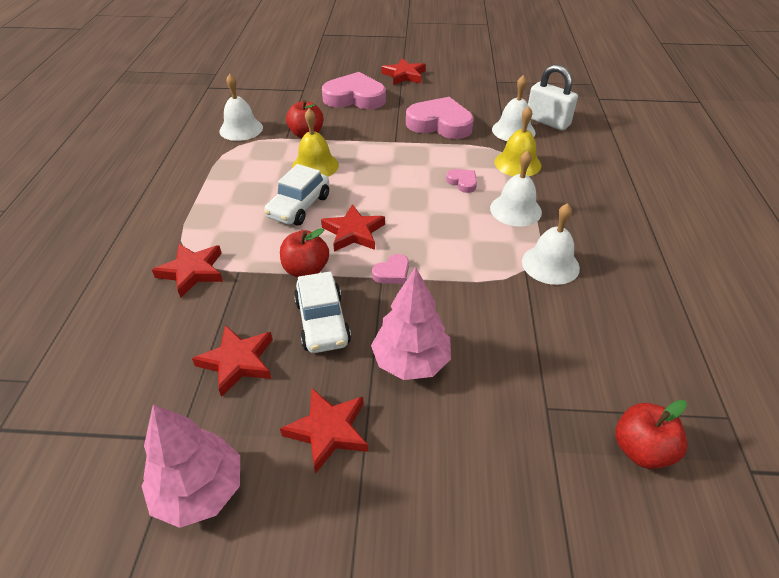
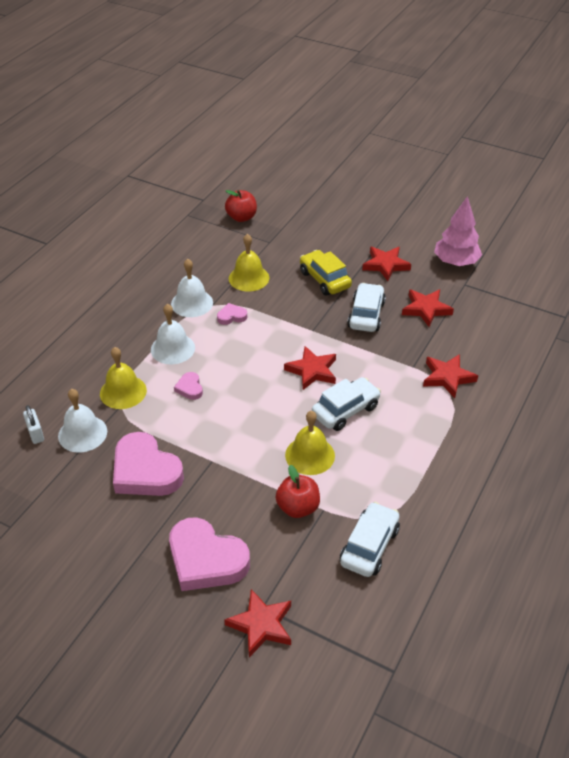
camera: 155 degrees left, 0 degrees up
white bell [219,74,263,141] -> white car [340,502,400,577]
red apple [280,228,329,277] -> none
pink tree [371,266,451,380] -> yellow car [300,250,352,295]
pink heart [372,254,409,284] -> pink heart moved to [217,303,247,325]
red star [381,58,426,85] -> red star moved to [224,589,291,657]
white padlock [528,65,578,130] -> white padlock [23,405,44,444], size x0.57
none -> yellow bell [229,234,269,291]

